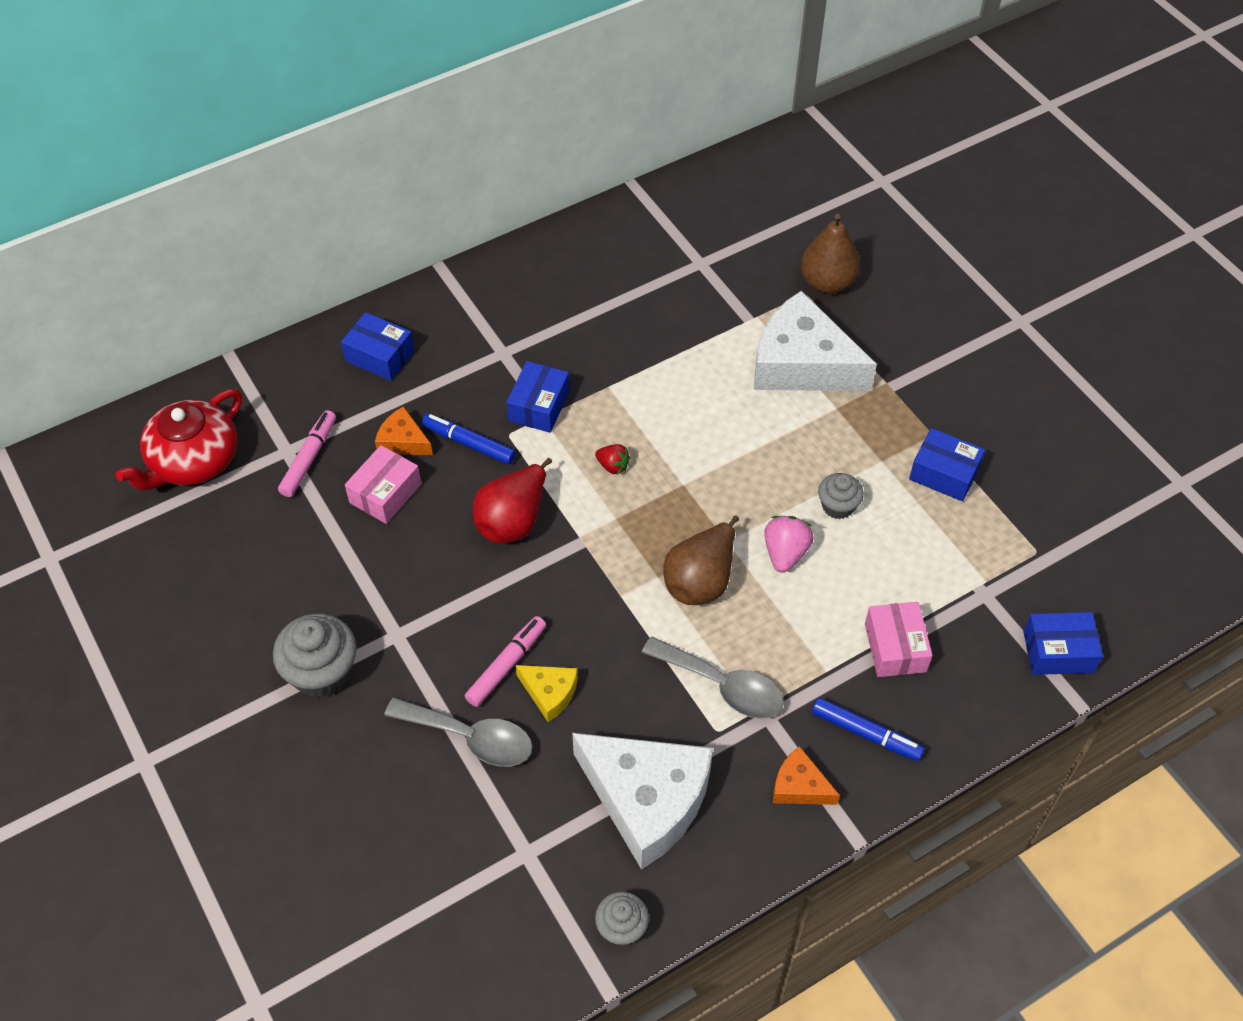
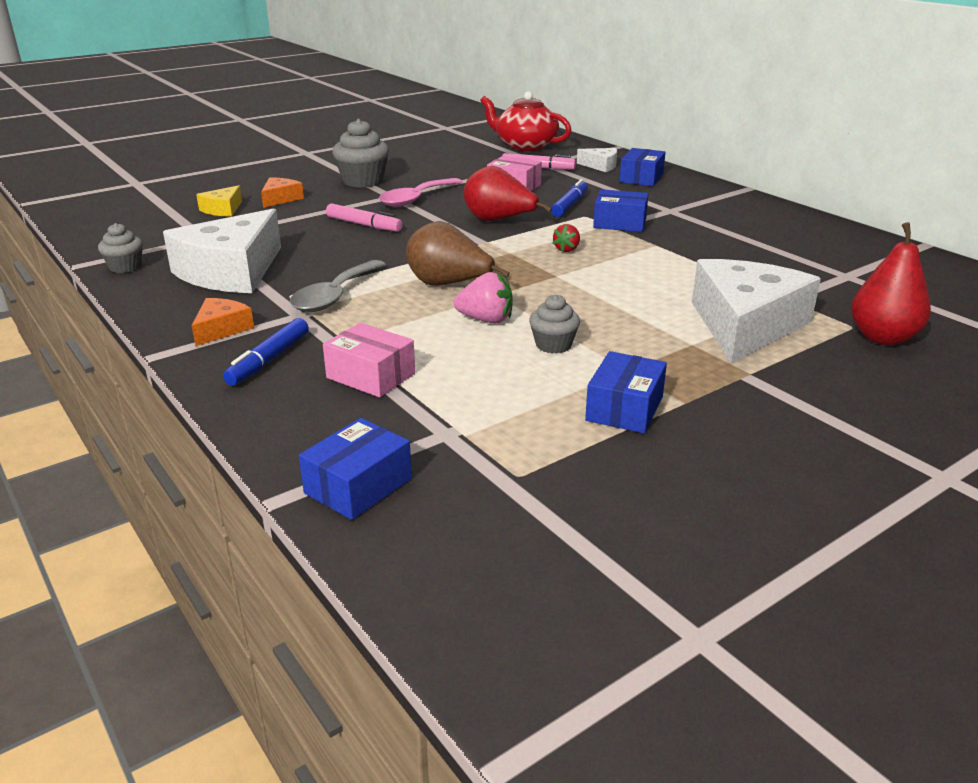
camera: 85 degrees right, 25 degrees down
orange cheese [375,406,433,455] -> orange cheese moved to [261,178,304,208]
grey spoon [384,697,533,767] -> none
yellow cheese [515,665,578,722] -> yellow cheese moved to [196,185,242,217]
brown pear [800,214,860,294] -> red pear [851,222,931,345]
pink box [865,602,933,677] -> pink box turned 45 degrees clockwise [323,323,415,397]
blue box [1023,612,1103,675] -> blue box turned 45 degrees clockwise [299,418,412,520]
none -> pink spoon [379,178,462,207]
none -> white cheese [577,148,617,172]

